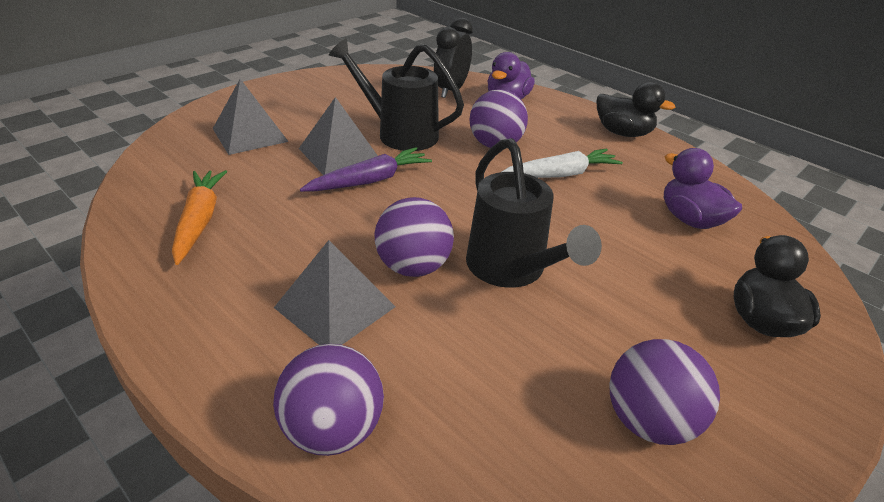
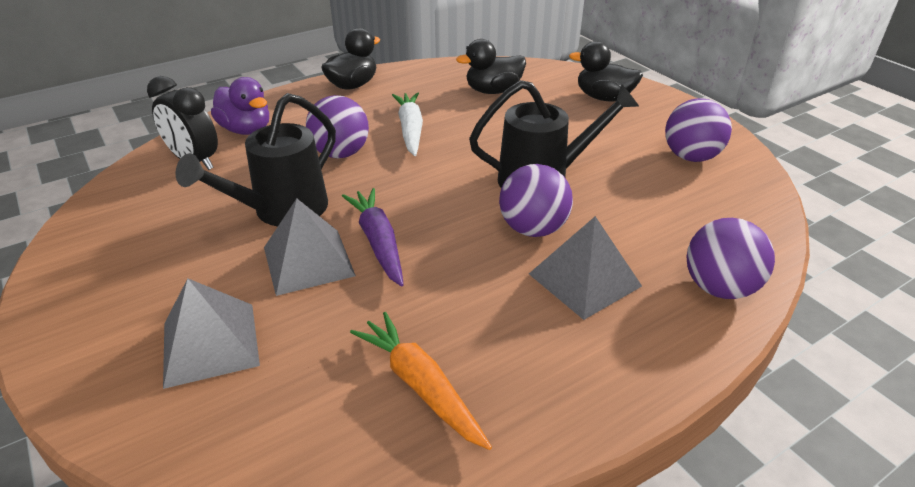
camera: 75 degrees left, 0 degrees up
orange carrot [172,170,227,265] -> orange carrot turned 45 degrees clockwise [350,312,492,450]
purple duck [664,148,742,229] -> black duck [456,39,526,94]

